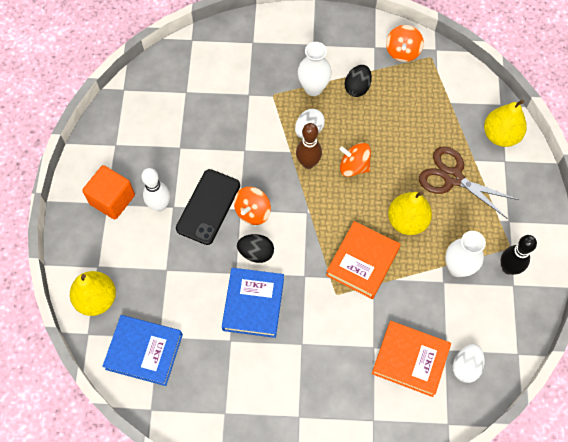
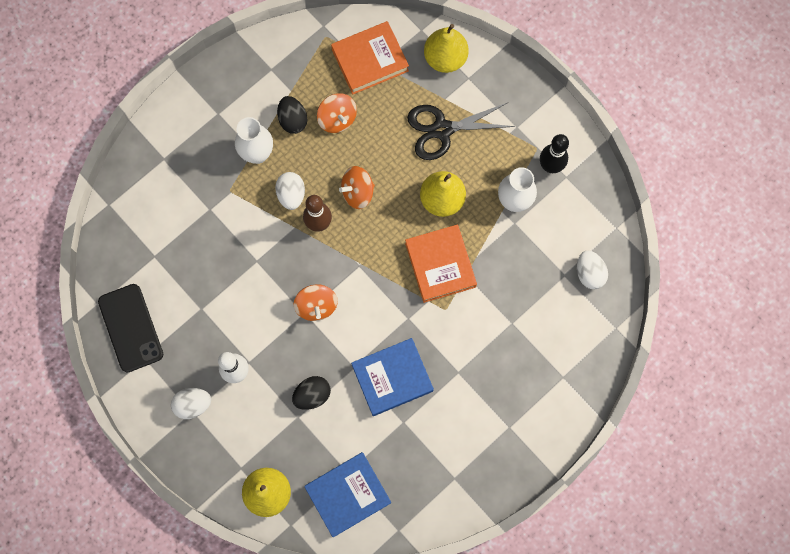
camera: 45 degrees left, 10 degrees up
orange cube [82,165,135,219] -> white egg [171,388,211,419]
black phone [176,169,240,245] -> black phone moved to [98,284,163,373]
blue book [222,268,284,338] -> blue book turned 75 degrees counterclockwise [351,338,434,416]
black egg [237,234,274,263] -> black egg moved to [292,376,331,410]
orange book [372,321,451,397] -> orange book moved to [331,21,409,95]
orange spinning top [386,25,424,62] -> orange spinning top moved to [317,93,357,133]
brown scissors [419,146,519,219] -> black scissors [407,103,515,160]

